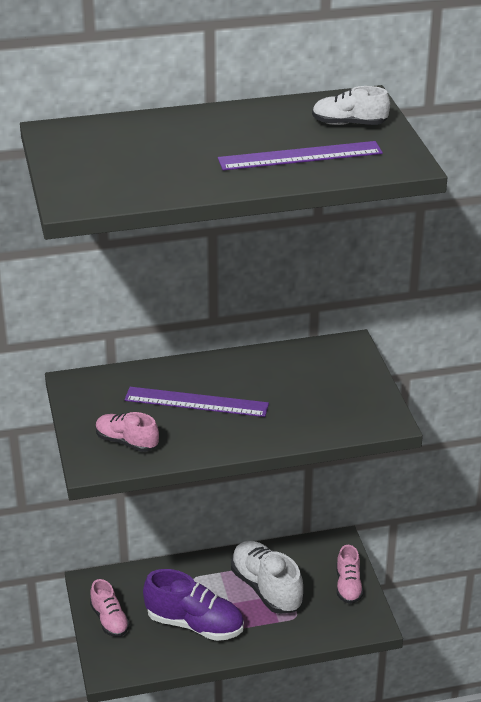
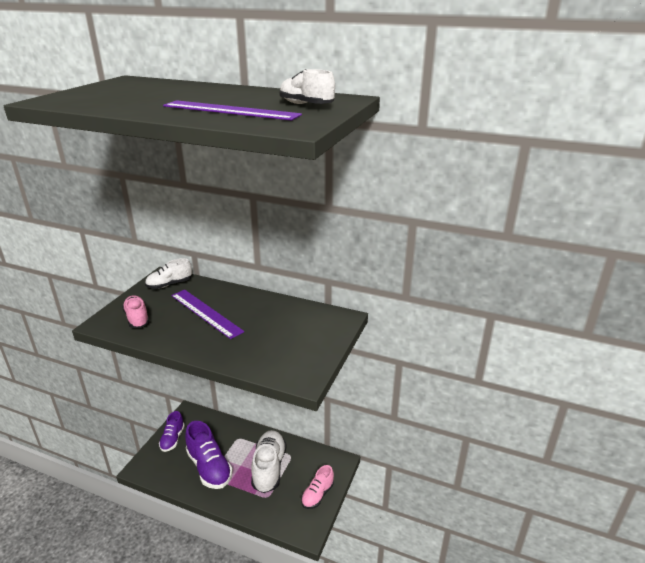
camera: 35 degrees right, 5 degrees down
pink shoe [90,579,130,637] -> purple shoe [159,411,185,452]
none -> white shoe [145,258,192,289]

